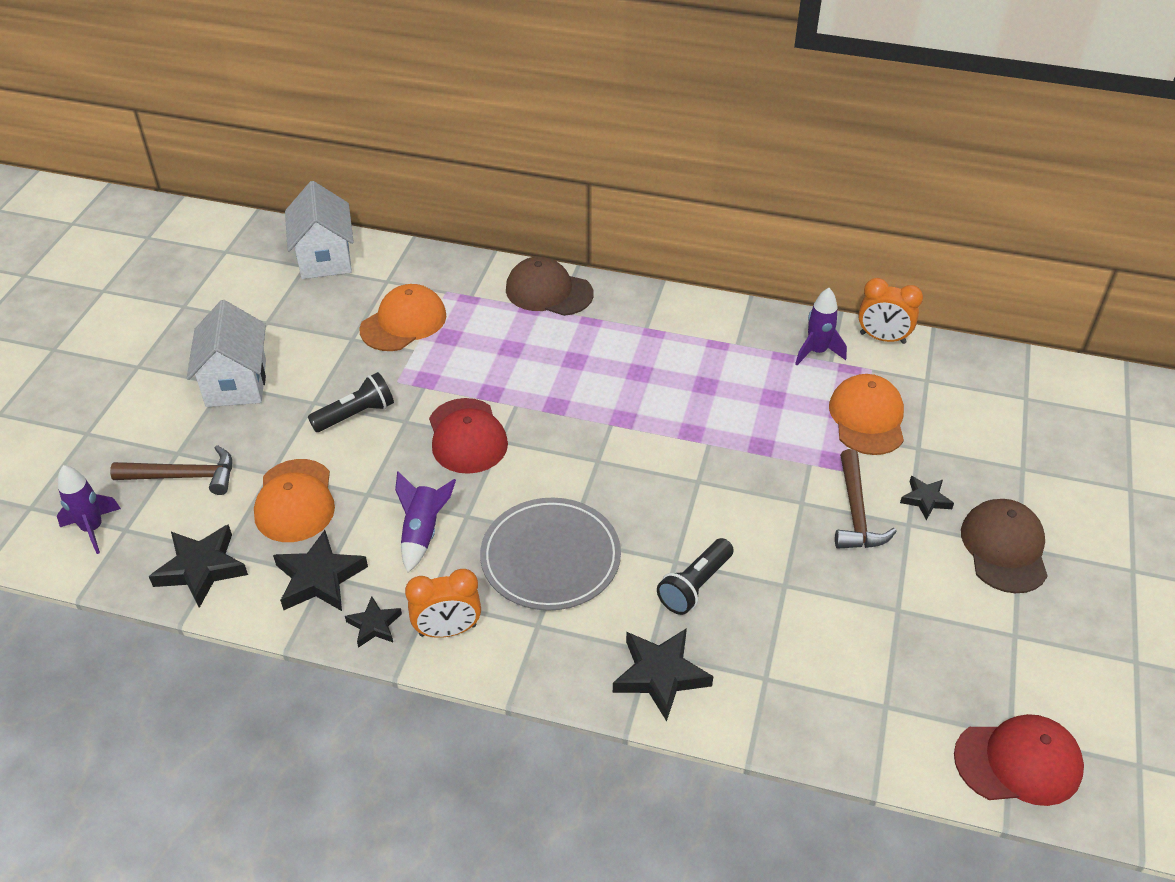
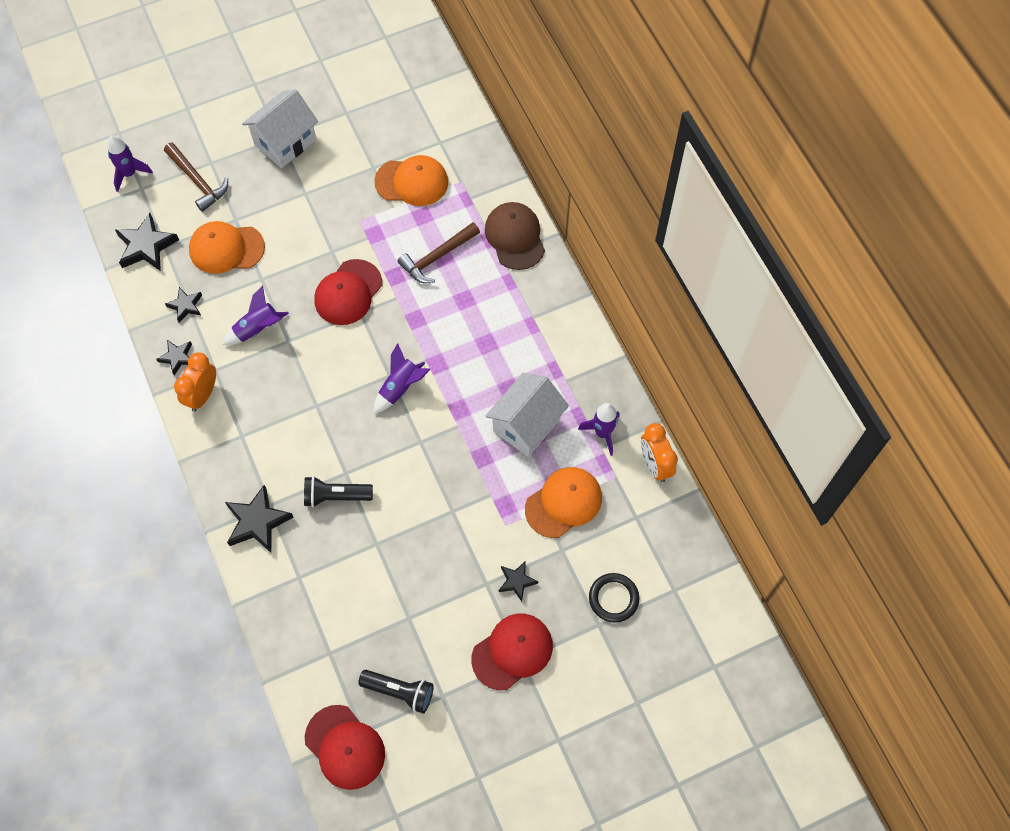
camera: 50 degrees right, 20 degrees up
orange cap [254,459,335,542] -> orange cap turned 45 degrees clockwise [189,221,265,274]
black star [273,530,368,611] -> black star [165,287,202,322], size x0.58
white house [285,181,354,279] -> white house moved to [486,373,569,457]
black flashlight [308,372,394,432] -> black flashlight moved to [358,670,434,714]
orange clock [405,569,481,638] -> orange clock turned 75 degrees clockwise [174,352,216,411]
grey plate [480,498,621,611] -> none
brown hammer [835,449,897,549] -> brown hammer moved to [397,222,480,283]
brown cap [961,499,1047,593] -> red cap [471,614,553,690]
none -> purple rocket [374,343,431,414]
none -> black ring [589,573,639,623]

